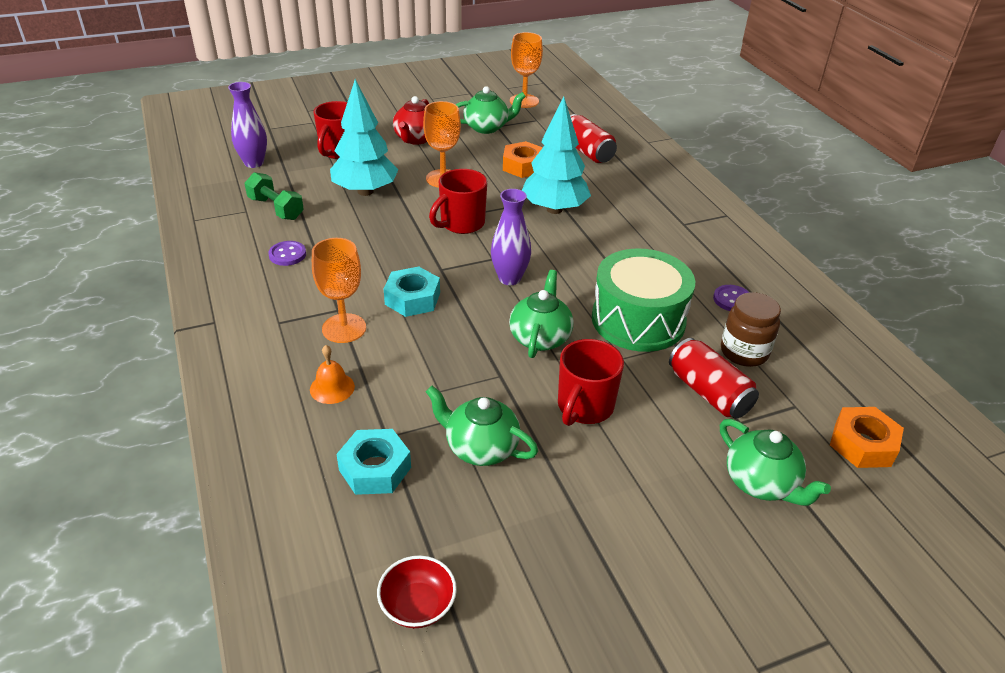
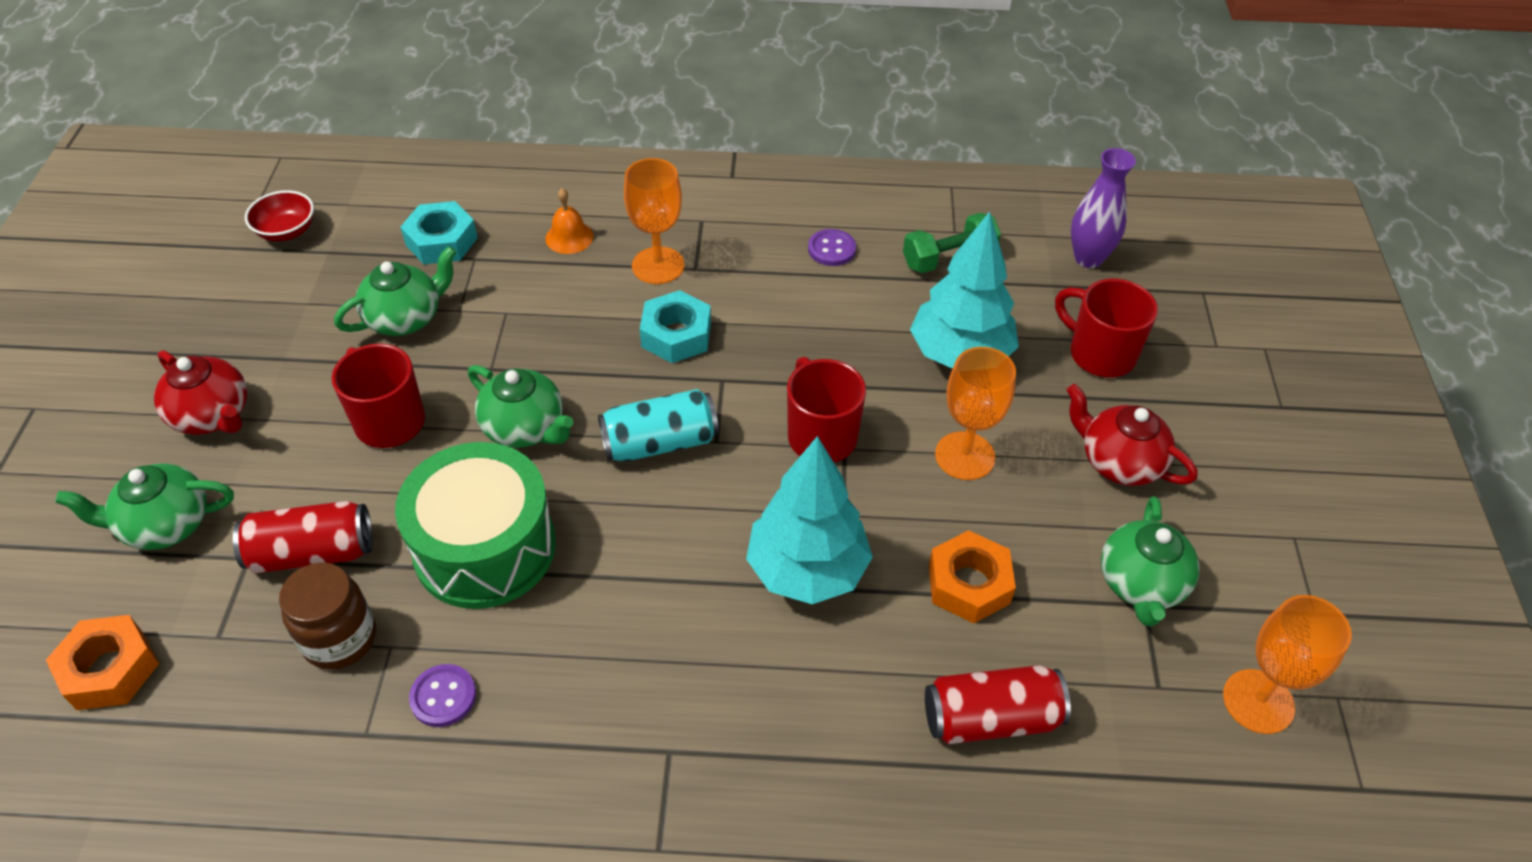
camera: 115 degrees right, 10 degrees up
purple vase [491,189,531,285] -> turquoise can [598,389,719,462]
none -> red teapot [154,350,247,435]

